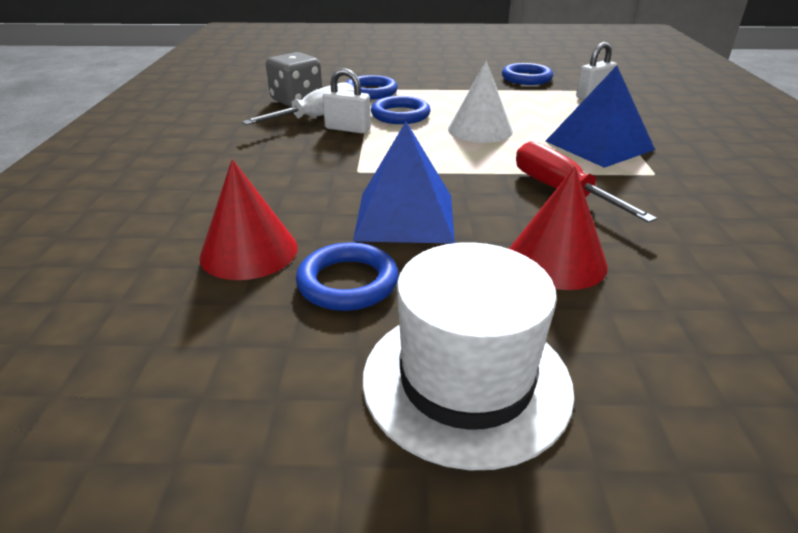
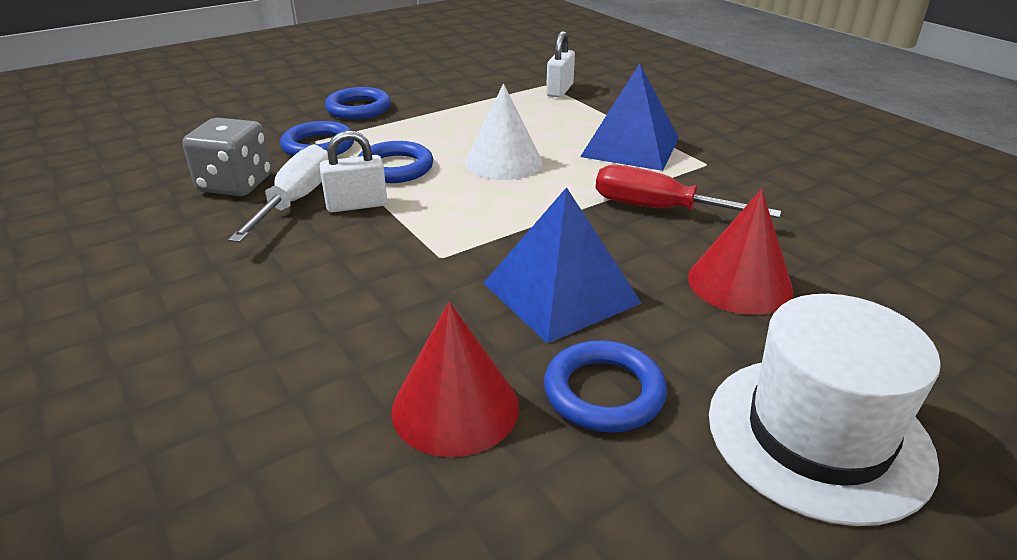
camera: 35 degrees left, 0 degrees up
blue ring [502,63,553,85] -> blue ring moved to [325,87,391,120]

